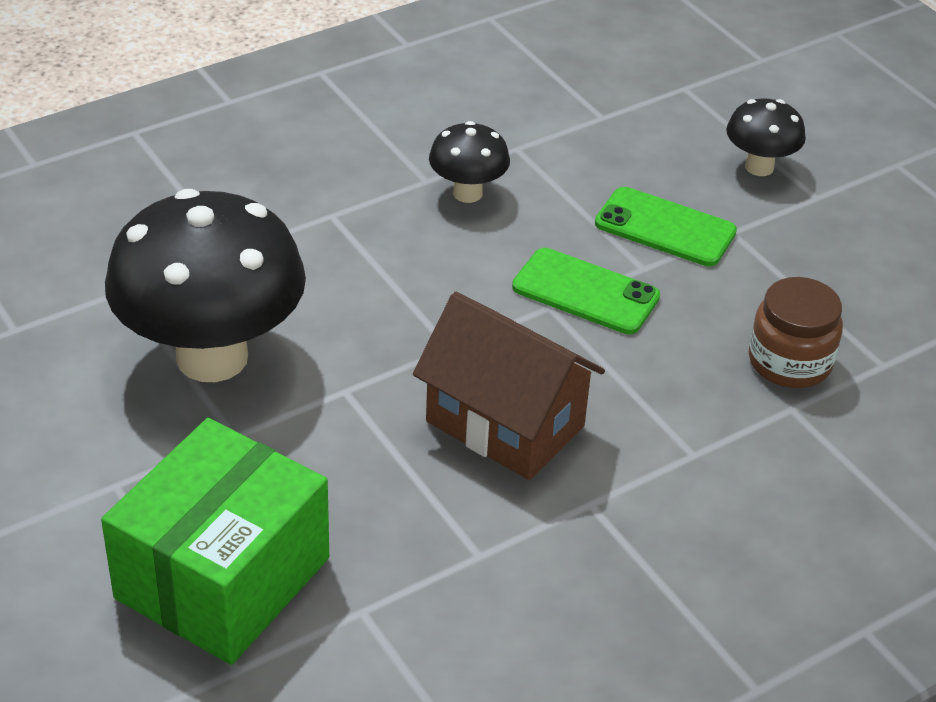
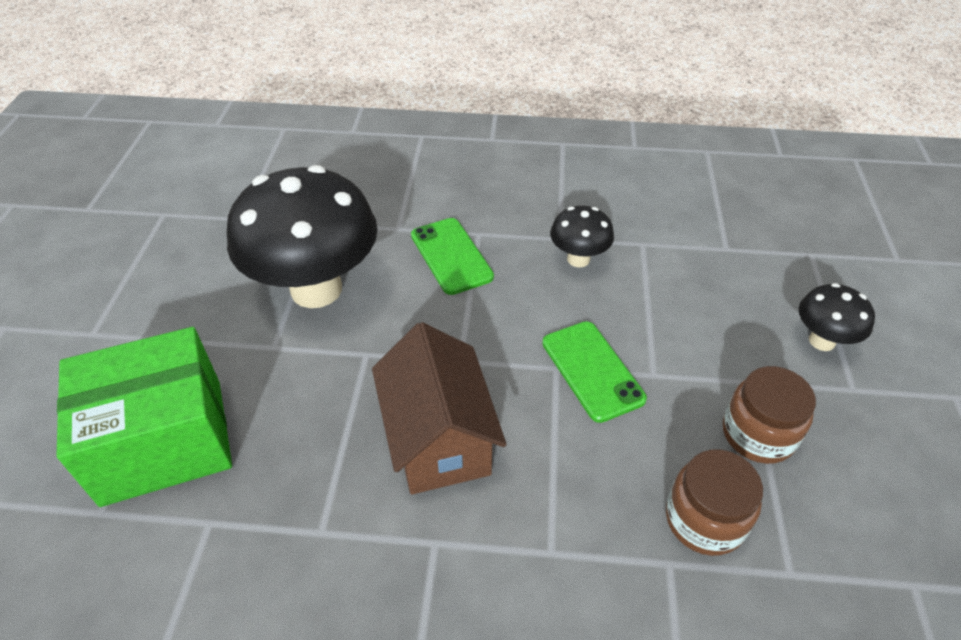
camera: 40 degrees right, 5 degrees up
green phone [595,187,737,266] -> green phone moved to [411,218,494,295]
none -> brown jar [723,366,816,464]

